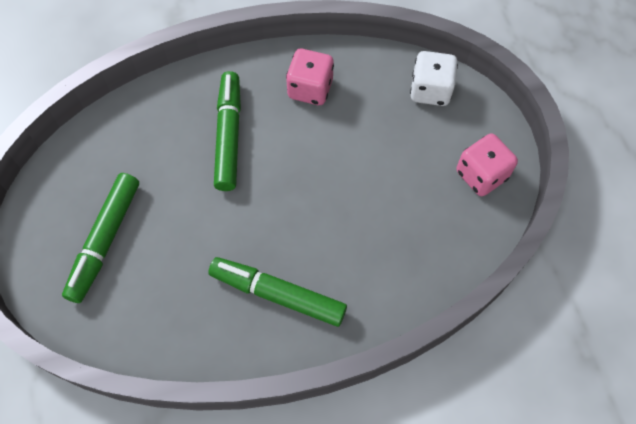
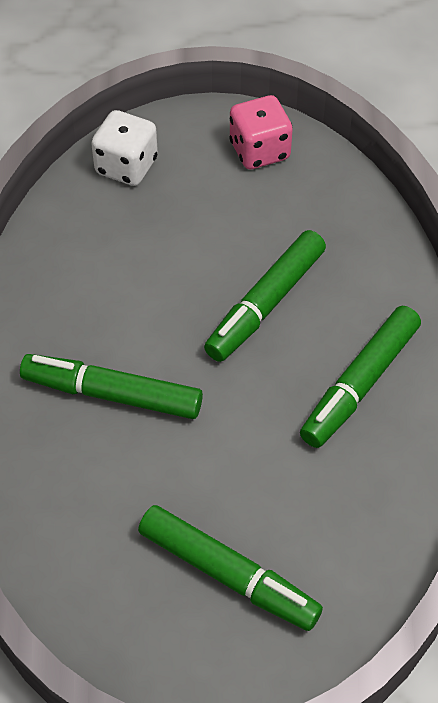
camera: 75 degrees left, 10 degrees down
pink dice [286,49,334,105] -> none
none -> green marker [204,230,326,362]

